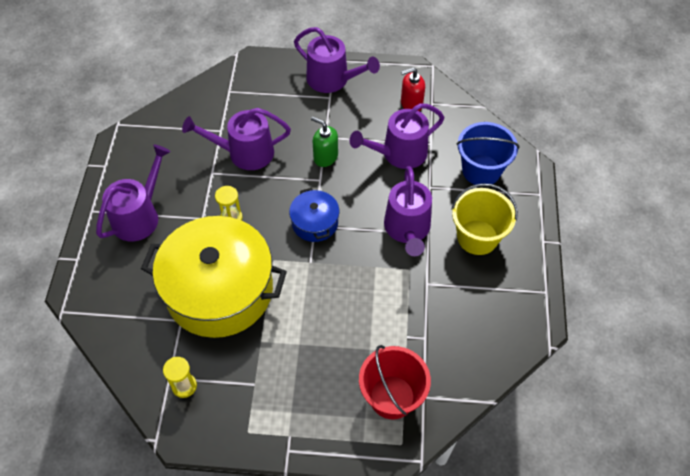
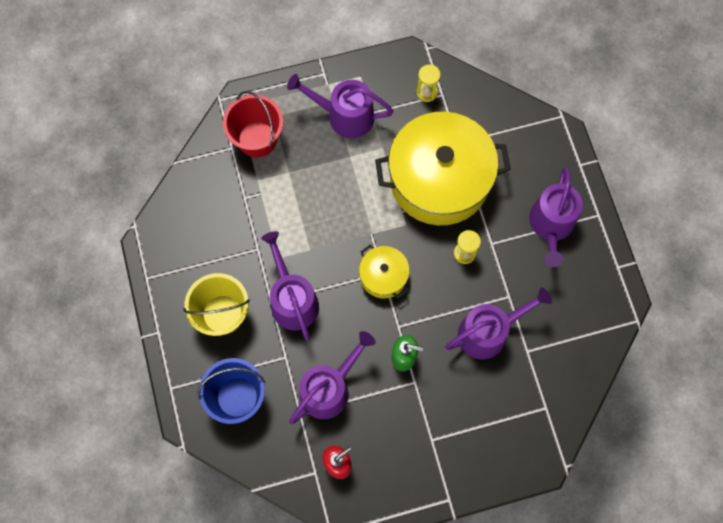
camera: 160 degrees right, 15 degrees up
blue pot [289,188,339,242] -> yellow pot [359,245,410,299]
purple watering can [294,27,380,93] -> purple watering can moved to [287,74,393,138]

